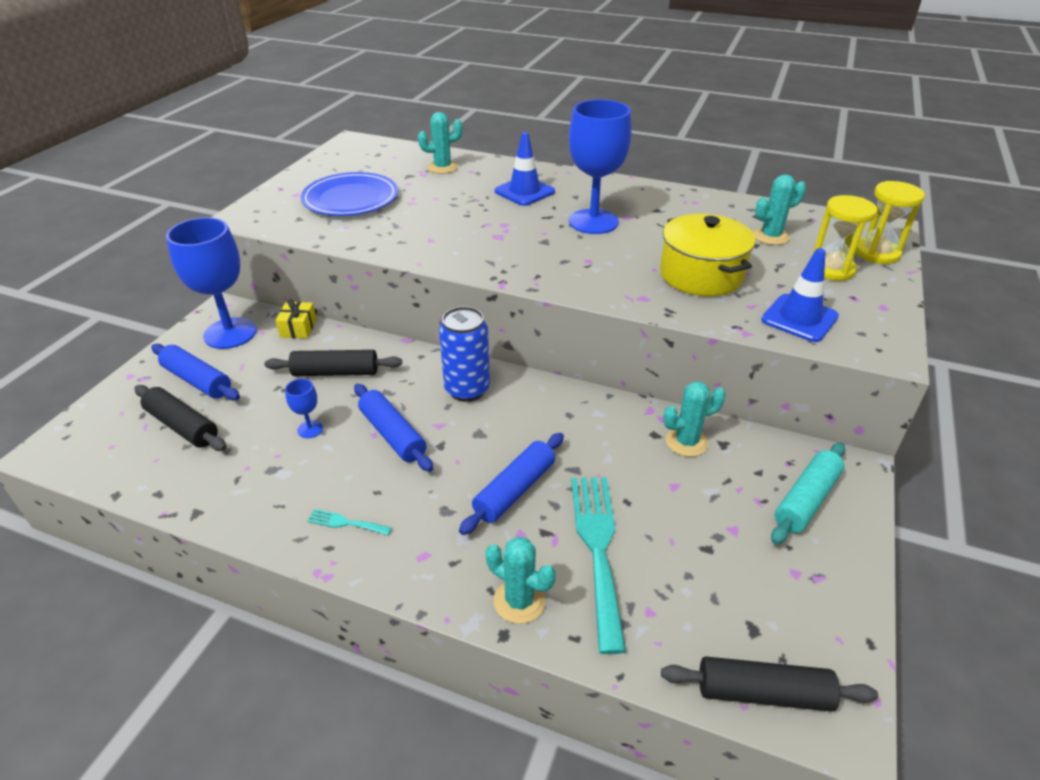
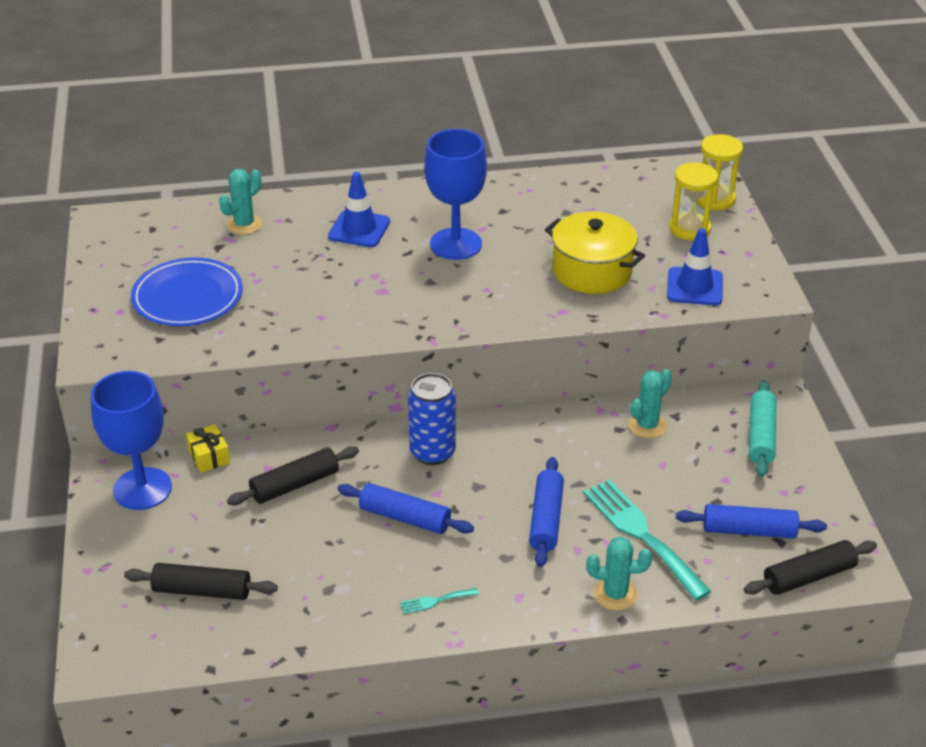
camera: 30 degrees left, 0 degrees up
blue rolling pin [151,344,240,400] -> blue rolling pin moved to [676,504,827,538]
blue goblet [285,379,323,438] -> none
turquoise cactus [753,174,806,245] -> none

